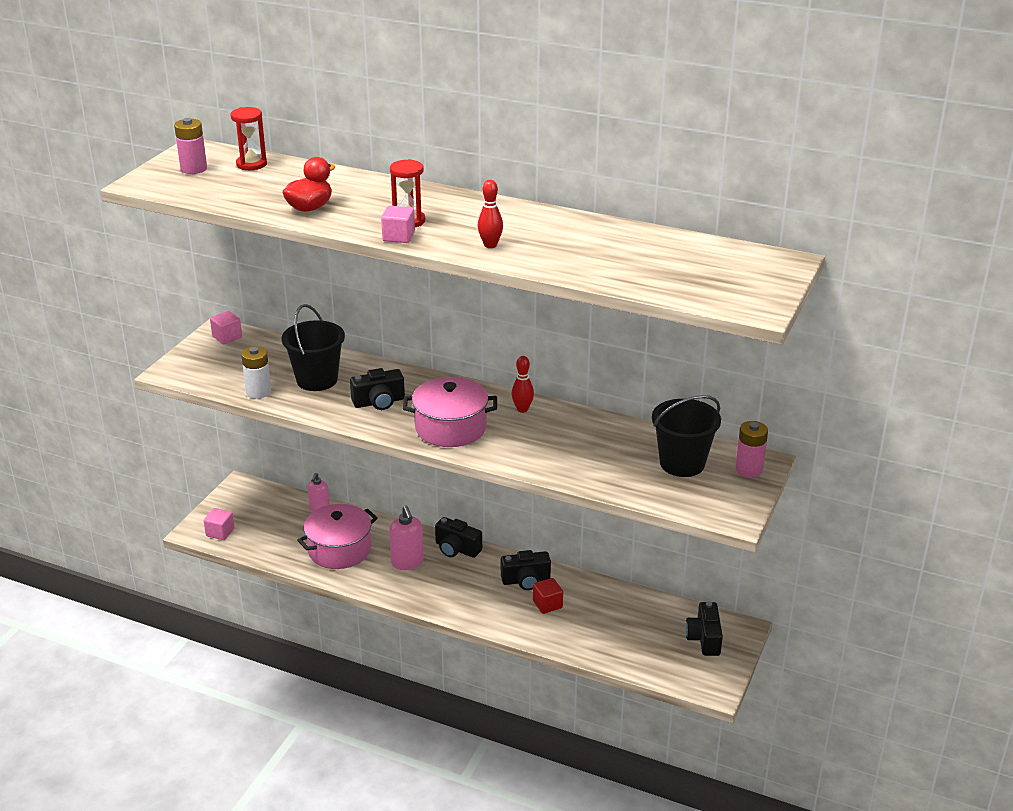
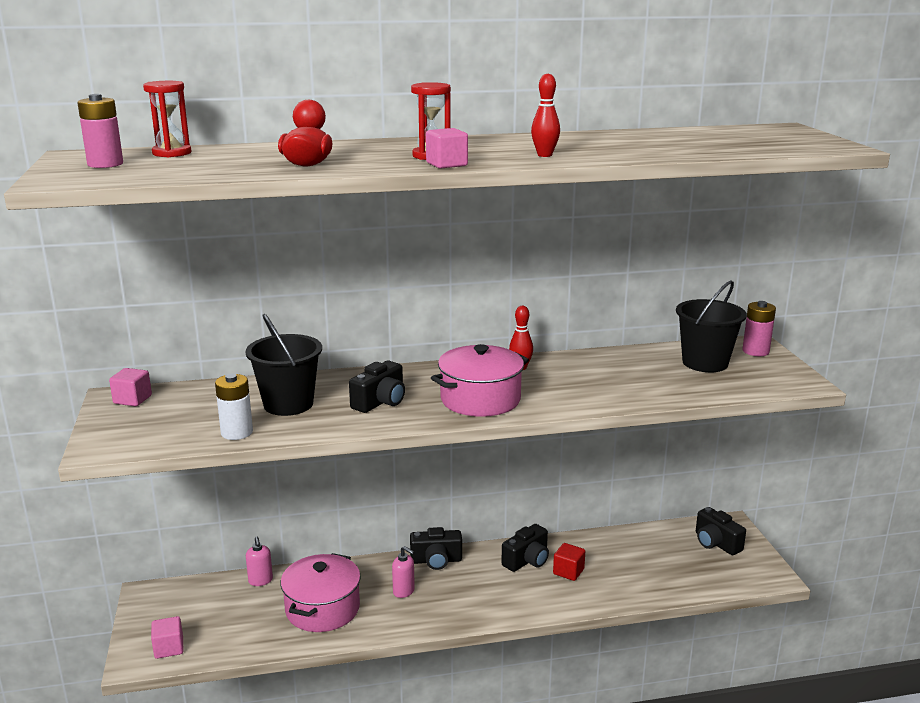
camera: 35 degrees left, 10 degrees down
pink soap dispenser [389,506,424,570] -> pink soap dispenser [392,546,415,598], size x0.66

